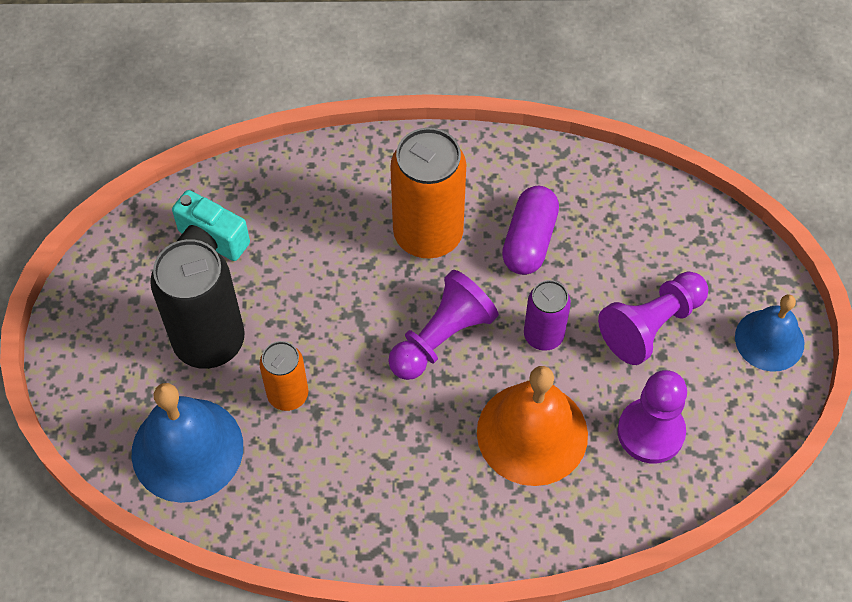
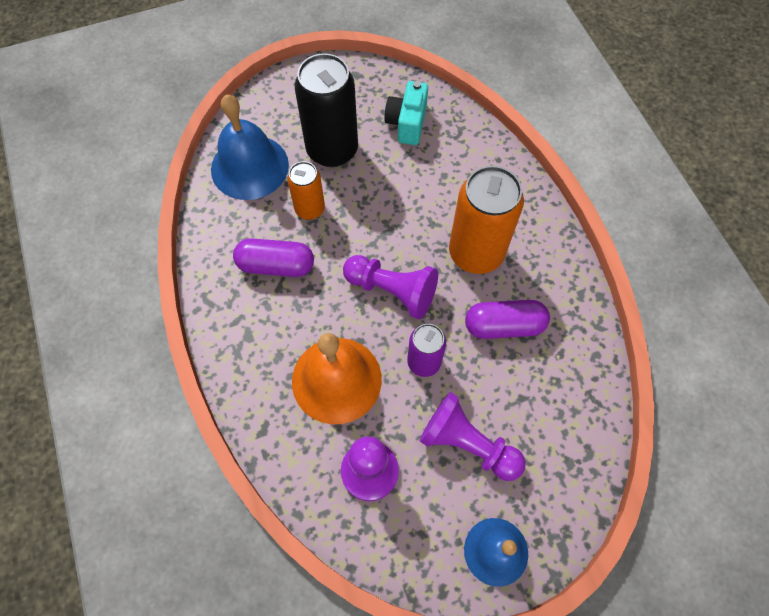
camera: 70 degrees right, 5 degrees up
none -> purple capsule [233,238,314,277]

